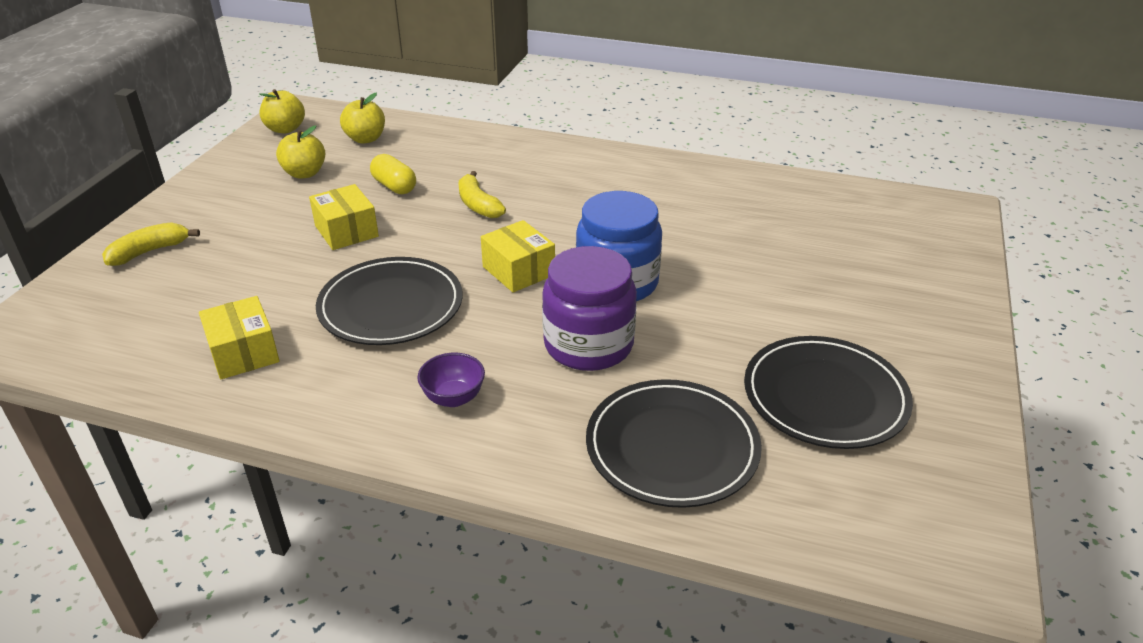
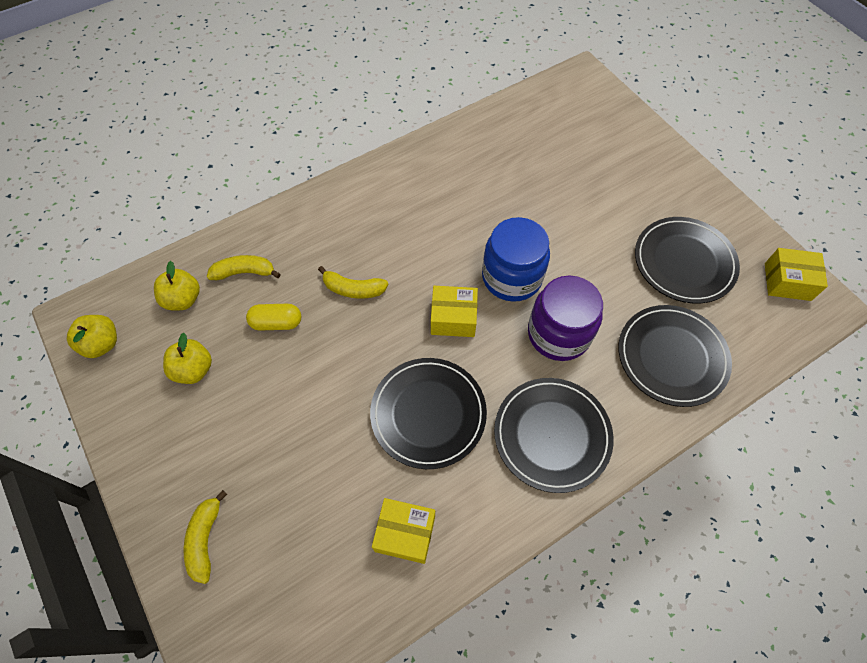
camera: 50 degrees left, 25 degrees up
yellow box [309,184,379,250] -> yellow box moved to [765,248,828,301]
purple bowl [417,353,485,407] -> black plate [494,378,613,493]
none -> yellow banana [207,255,281,280]

